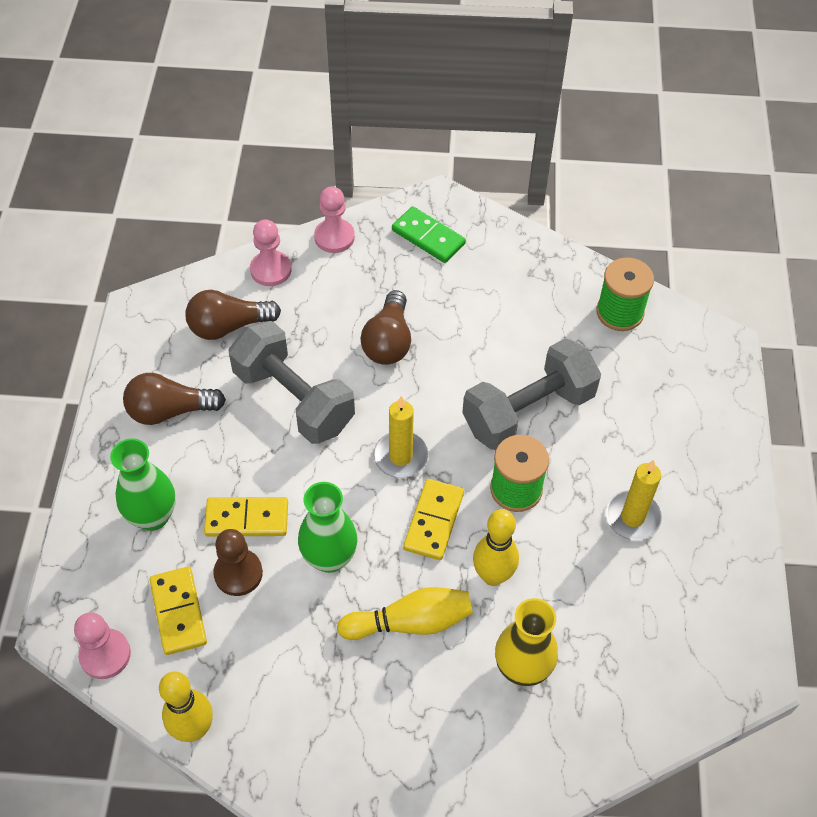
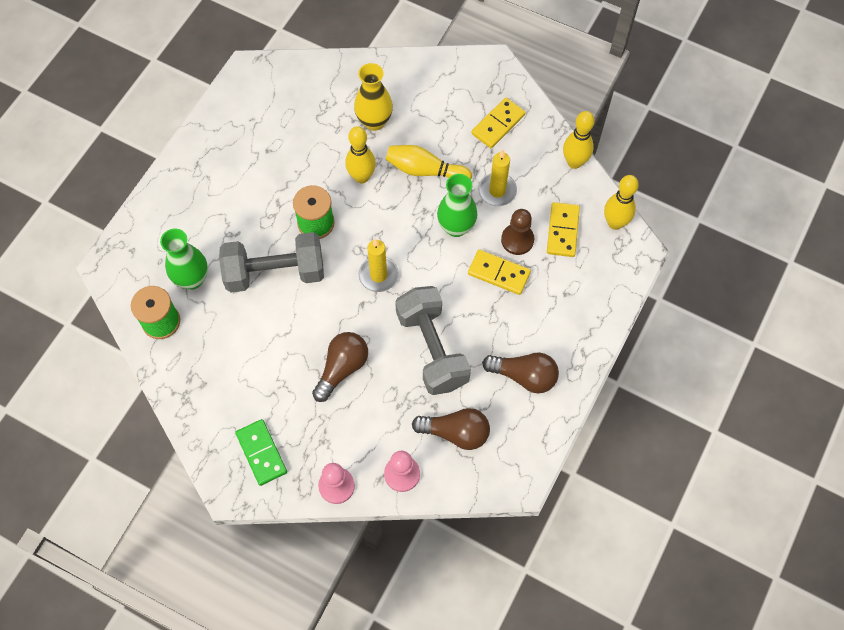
camera: 155 degrees left, 10 degrees up
pink pawn [74,612,131,679] -> yellow bowling pin [604,175,639,230]
green vase [110,438,176,531] -> green vase moved to [160,228,208,289]
yellow domino [403,479,464,560] -> yellow domino moved to [472,98,526,148]
yellow candle [605,460,662,540] -> yellow candle moved to [478,150,517,206]

